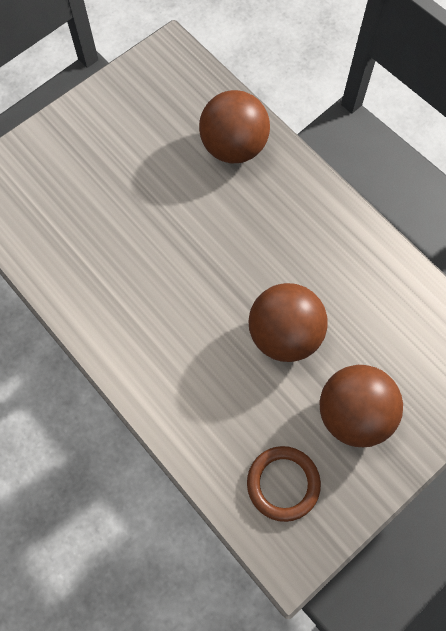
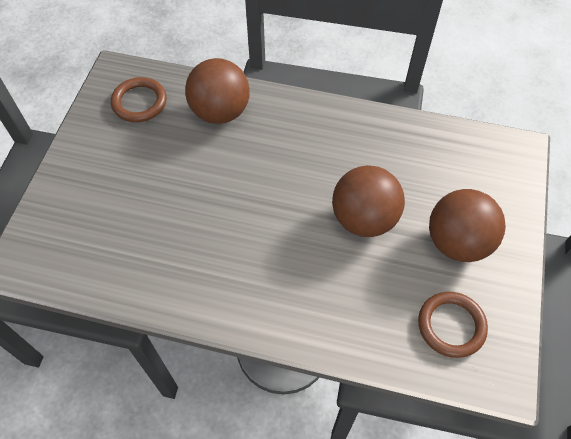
camera: 35 degrees left, 10 degrees down
none -> brown ring [111,77,167,122]

